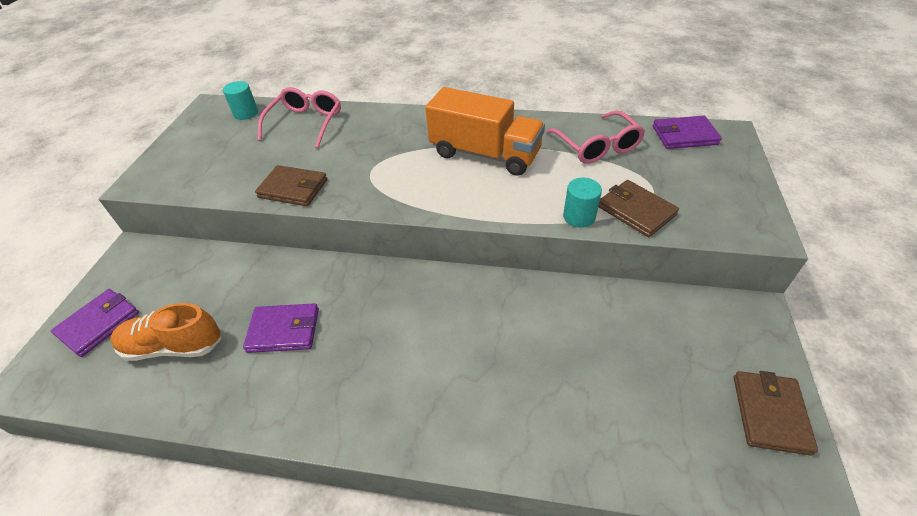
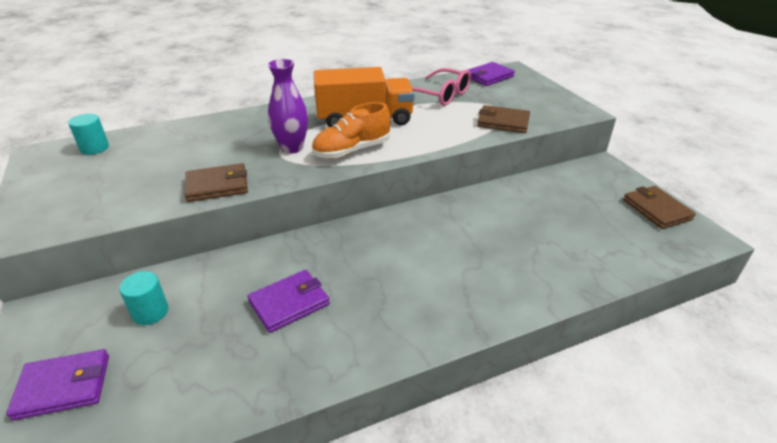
camera: 35 degrees left, 10 degrees down
purple wallet [51,289,139,357] -> purple wallet turned 75 degrees clockwise [6,349,109,421]
orange shoe [110,303,221,361] -> orange shoe moved to [312,102,391,159]
pink glasses [258,87,341,148] -> none
turquoise cylinder [563,178,602,228] -> turquoise cylinder moved to [119,271,169,325]
none -> purple vase [268,59,308,154]

